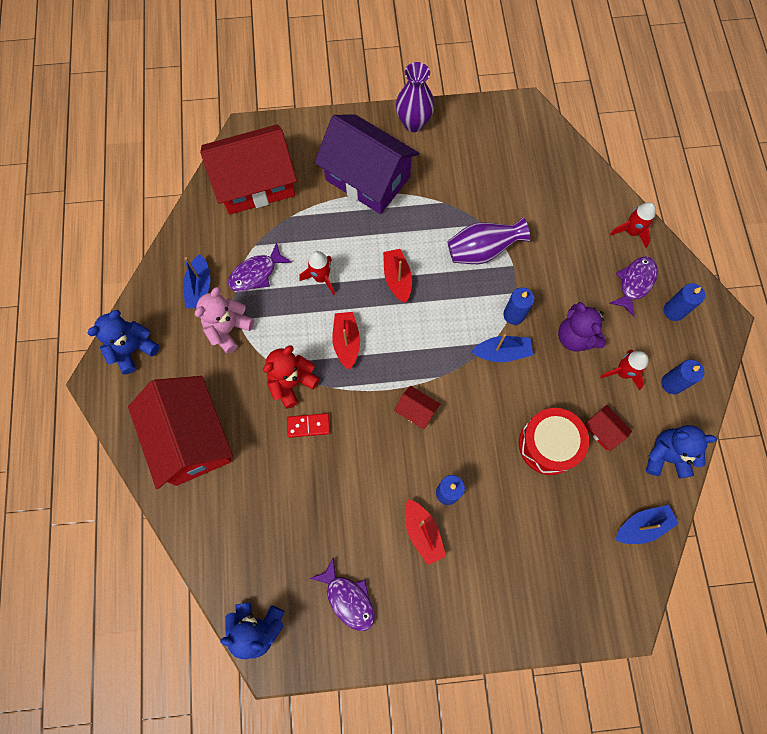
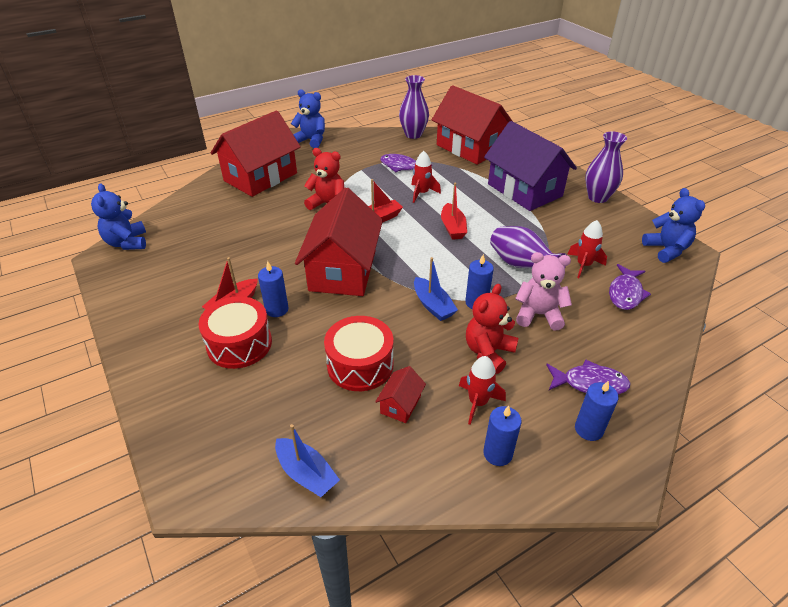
camera: 65 degrees right, 30 degrees down
blue boat [183,254,210,308] -> none
pink teddy bear [195,287,254,354] -> pink teddy bear moved to [515,252,572,331]
red domino [287,413,330,438] -> none
purple fish [309,557,375,631] -> purple fish moved to [609,264,651,310]
purple house [315,114,419,214] -> purple house turned 45 degrees counterclockwise [484,121,577,211]
red boat [383,249,412,303] -> red boat turned 120 degrees clockwise [441,182,467,240]
red house [394,386,440,429] -> red house [295,187,383,296], size x2.44
purple teddy bear [558,302,606,352] -> red teddy bear [466,284,518,374]
red rocket [610,202,656,248] -> red rocket moved to [567,220,607,278]
blue teddy bear [646,425,717,479] -> blue teddy bear moved to [642,188,705,263]
none -> red drum [198,296,272,369]
none -> purple vase [399,75,429,139]

